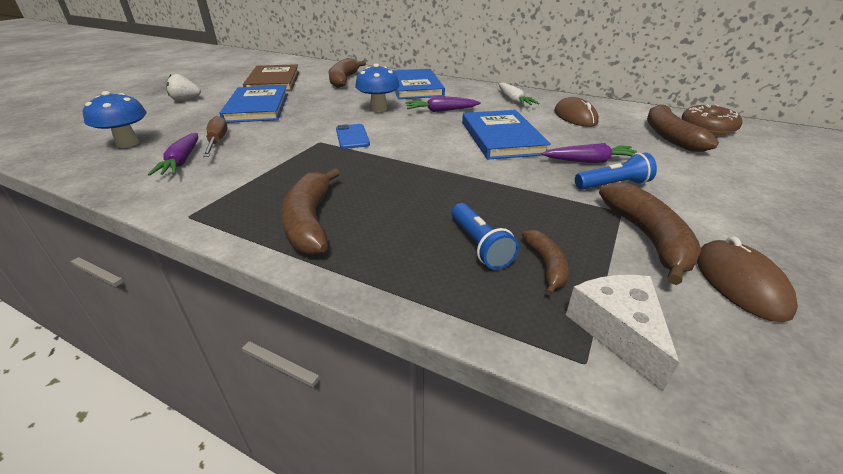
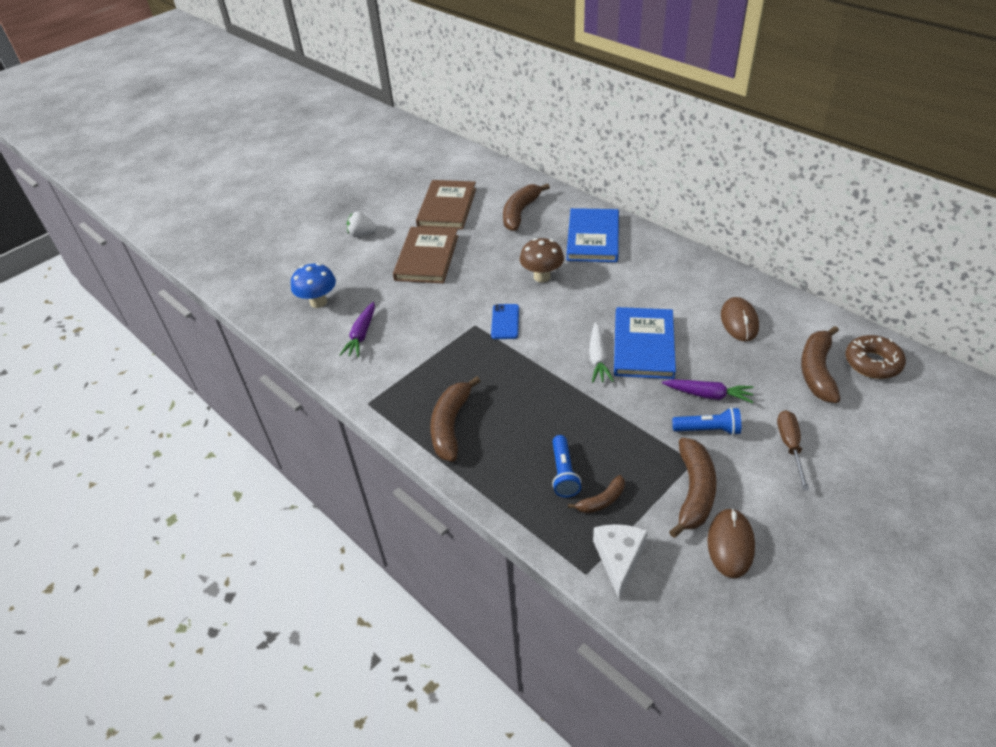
camera: 20 degrees right, 10 degrees up
brown screwdriver [203,116,227,157] -> brown screwdriver moved to [777,410,809,490]
blue book [220,85,288,123] -> brown book [393,227,458,283]
blue mushroom [355,64,400,112] -> brown mushroom [520,238,564,283]
purple carrot [406,96,481,112] -> none
white carrot [499,83,540,106] -> white carrot moved to [589,322,614,383]
brown banana [522,230,569,295] -> brown banana turned 45 degrees clockwise [568,475,625,513]

